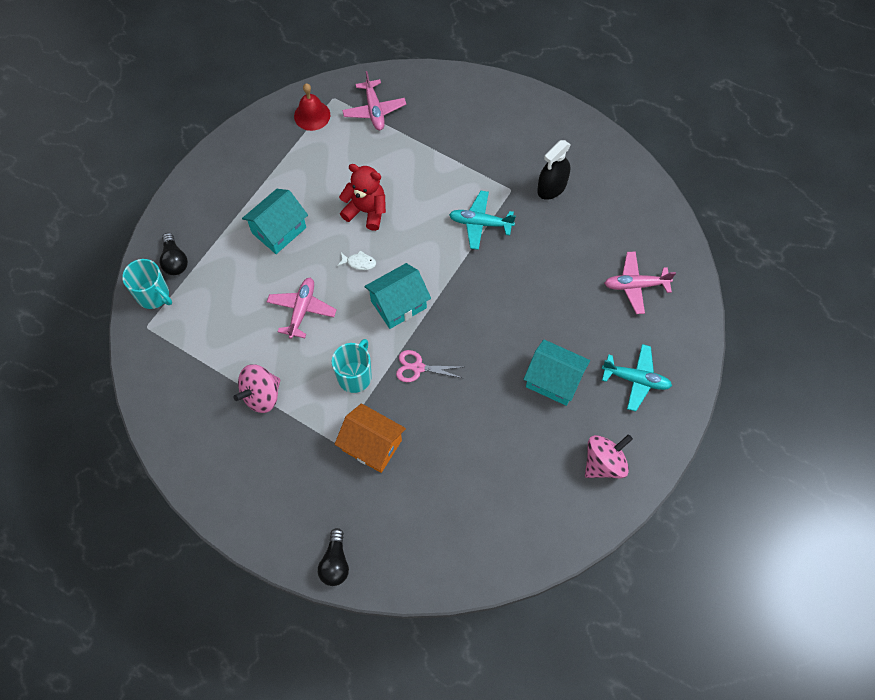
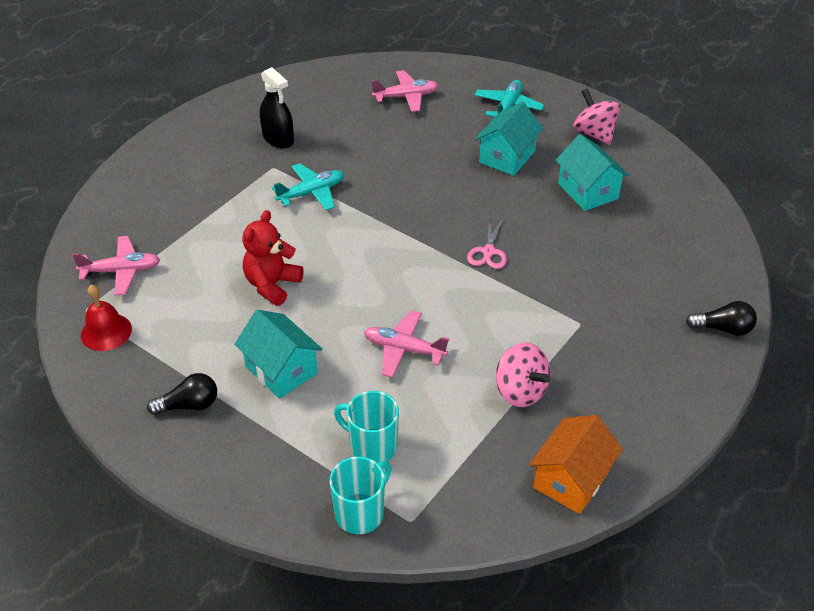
camera: 85 degrees left, 20 degrees down
black light bulb [160,233,188,275] -> black light bulb moved to [147,373,217,415]
turquoise mug [332,339,372,393] -> turquoise mug moved to [334,391,399,463]
orange house [334,403,406,473] -> orange house moved to [529,415,623,514]
white fish [338,250,376,270] -> none
turquoise house [364,263,431,329] -> turquoise house moved to [555,134,629,211]
turquoise plane [449,191,516,250] -> turquoise plane turned 135 degrees counterclockwise [272,163,344,210]
pink plane [604,251,676,314] -> pink plane turned 105 degrees counterclockwise [372,70,439,112]

